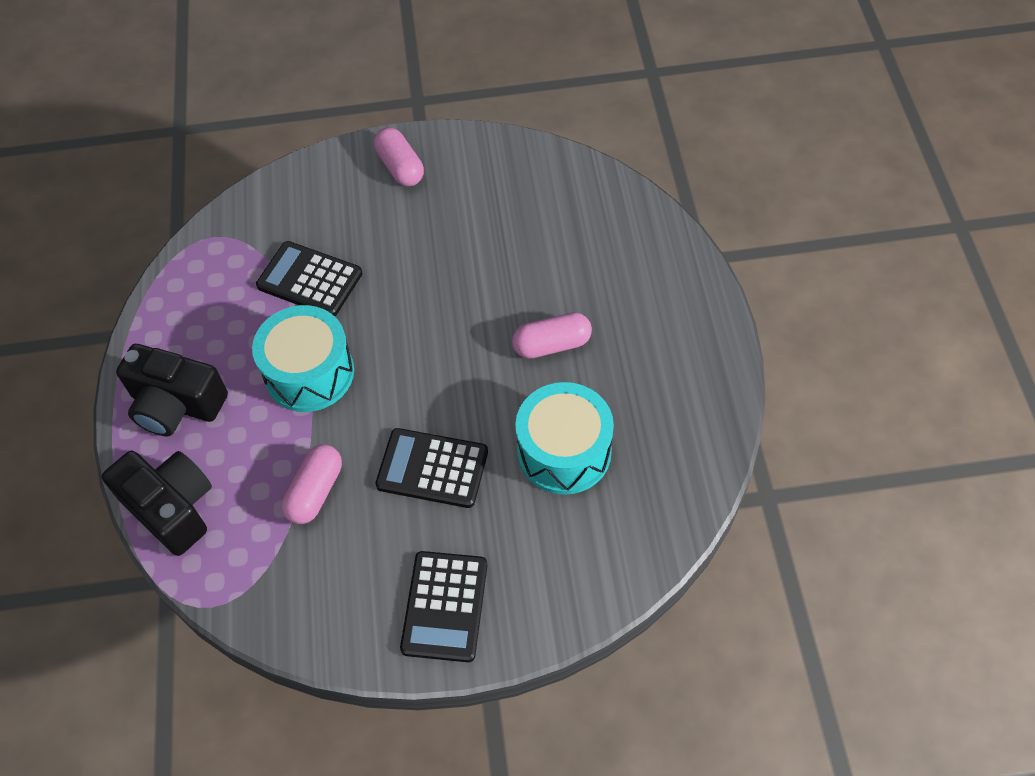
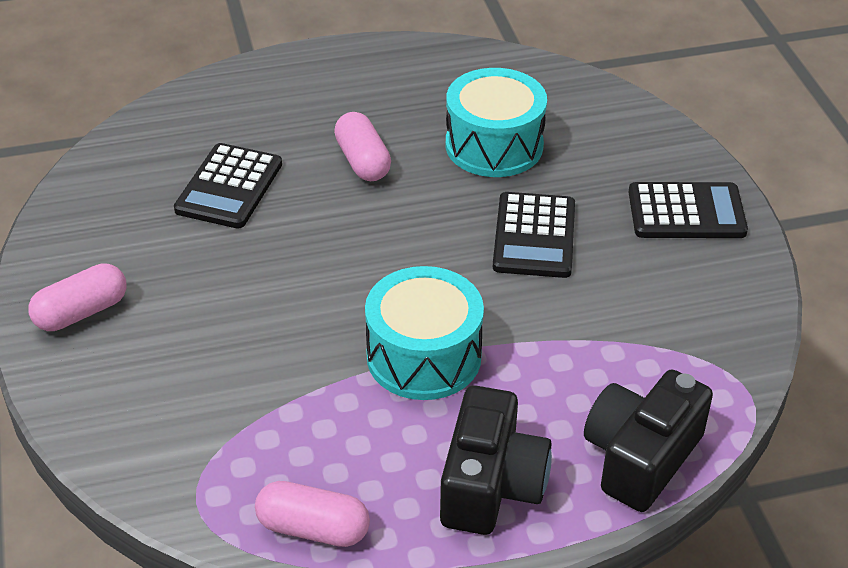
camera: 100 degrees left, 15 degrees down
black calculator [256,241,363,316] -> black calculator moved to [174,143,282,229]
pink capsule [281,444,342,524] -> pink capsule moved to [255,481,370,547]

